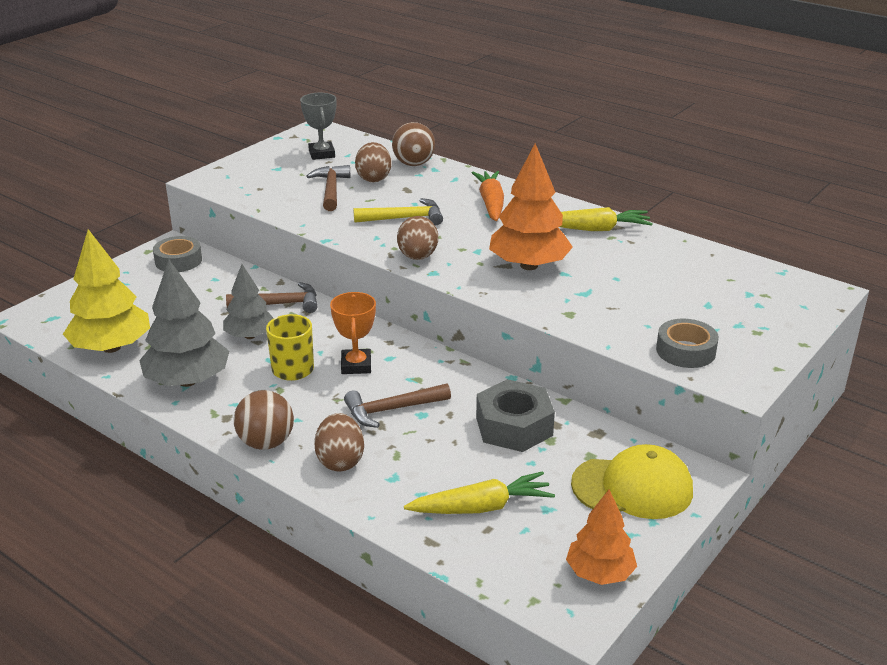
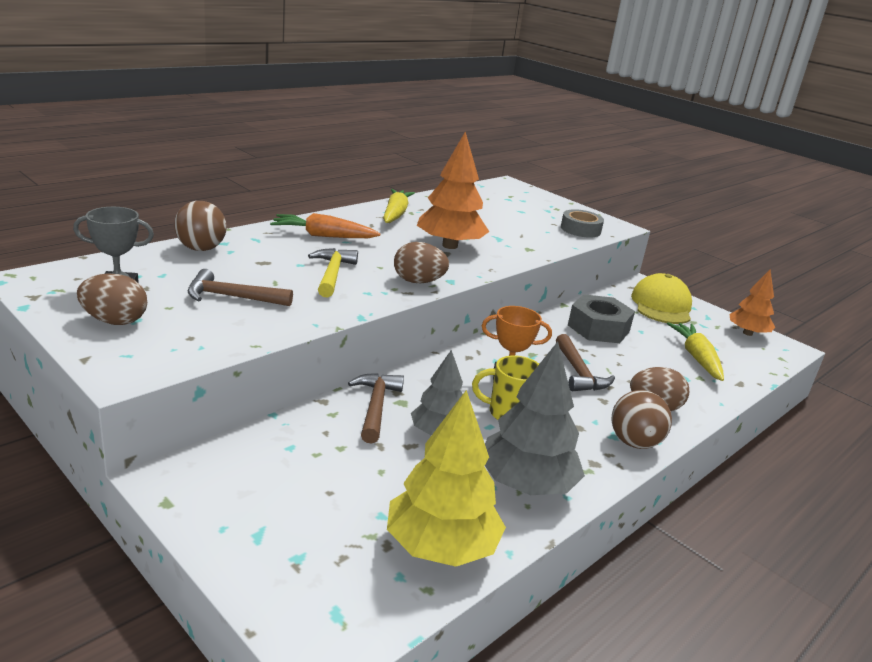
camera: 85 degrees left, 5 degrees down
grey tape [153,236,202,272] -> none
brown egg [355,142,391,182] -> brown egg moved to [77,274,147,325]

